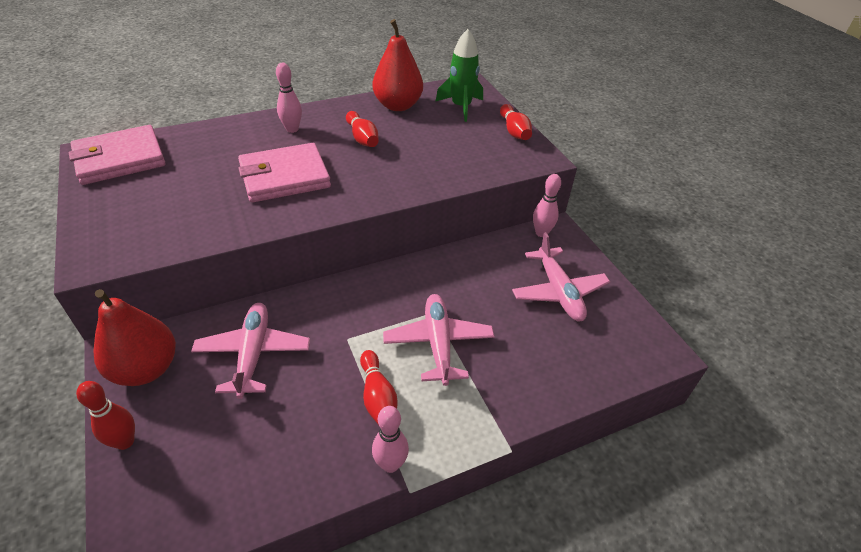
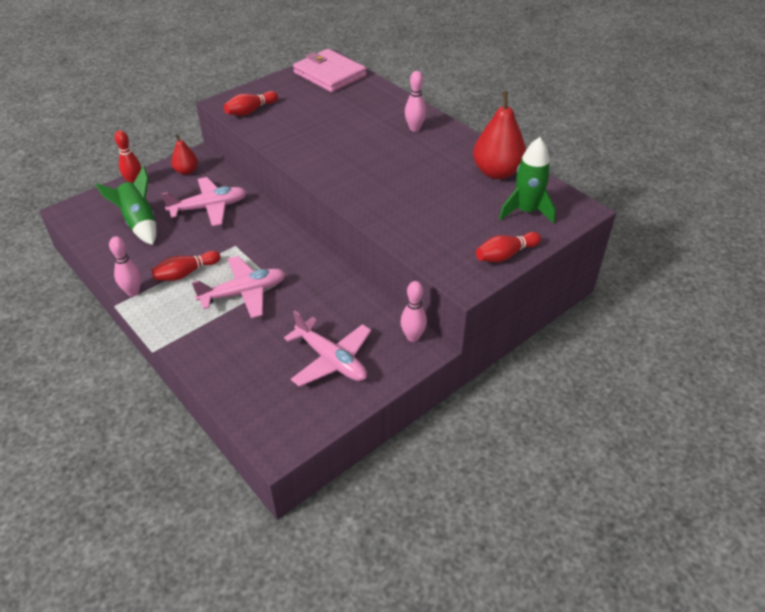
camera: 75 degrees right, 0 degrees up
red pear [93,289,176,386] -> red pear [171,134,198,175], size x0.56
pink wallet [238,143,331,203] -> none
red bowling pin [346,111,379,147] -> red bowling pin moved to [224,91,278,116]
pink plane [512,232,610,321] -> pink plane turned 105 degrees counterclockwise [284,311,371,387]
none -> green rocket [96,166,157,245]

